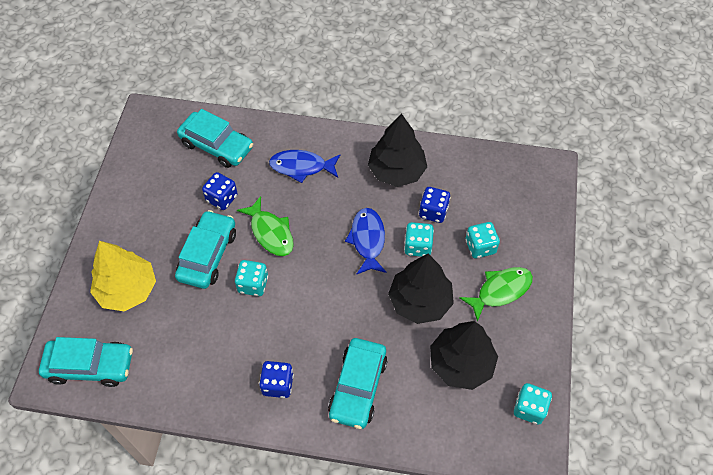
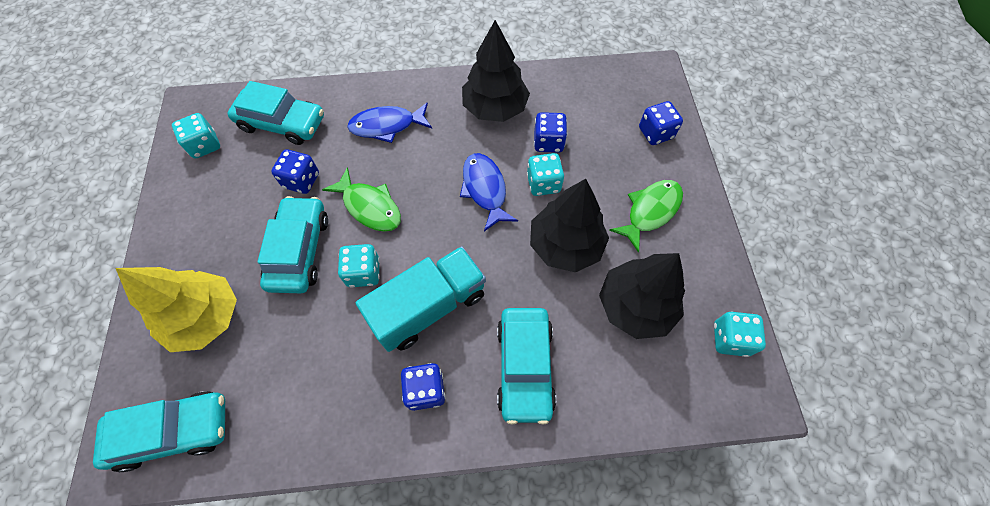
camera: 15 degrees left, 5 degrees up
turquoise dice [466,222,500,259] -> turquoise dice moved to [172,113,220,159]
none -> turquoise truck [356,246,486,352]
none -> blue dice [639,101,683,145]

